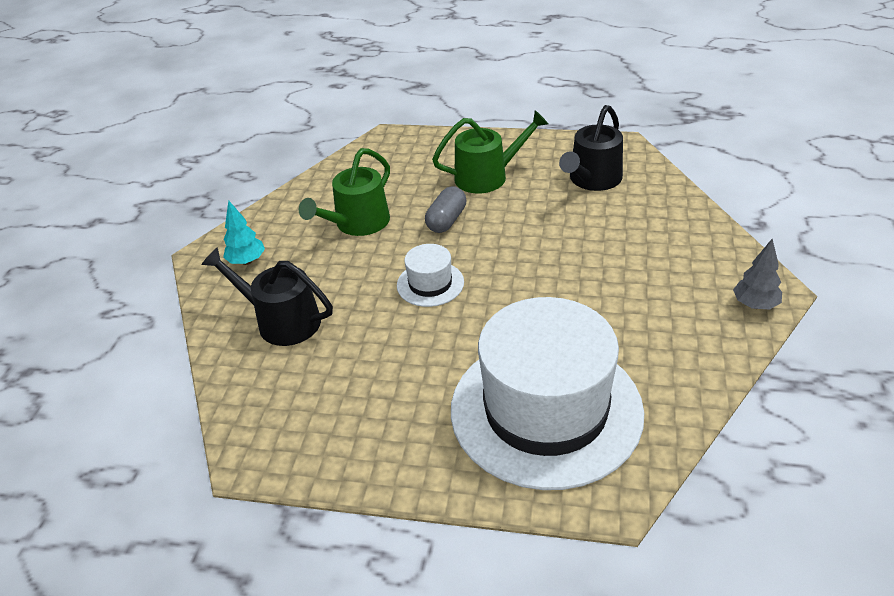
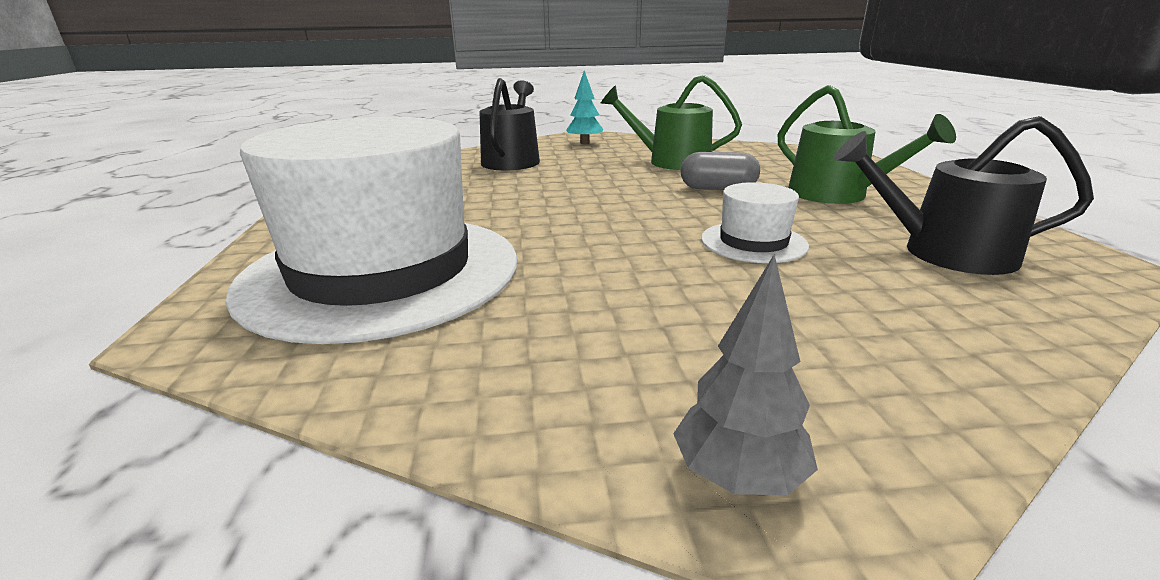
camera: 70 degrees right, 15 degrees down
white hat [397,244,464,307] -> white hat moved to [701,182,809,263]

